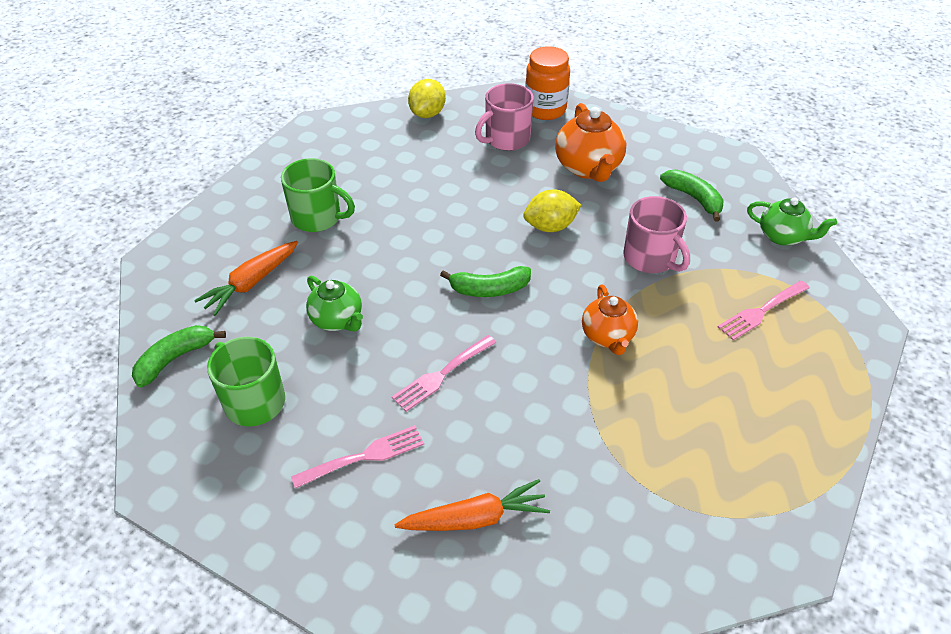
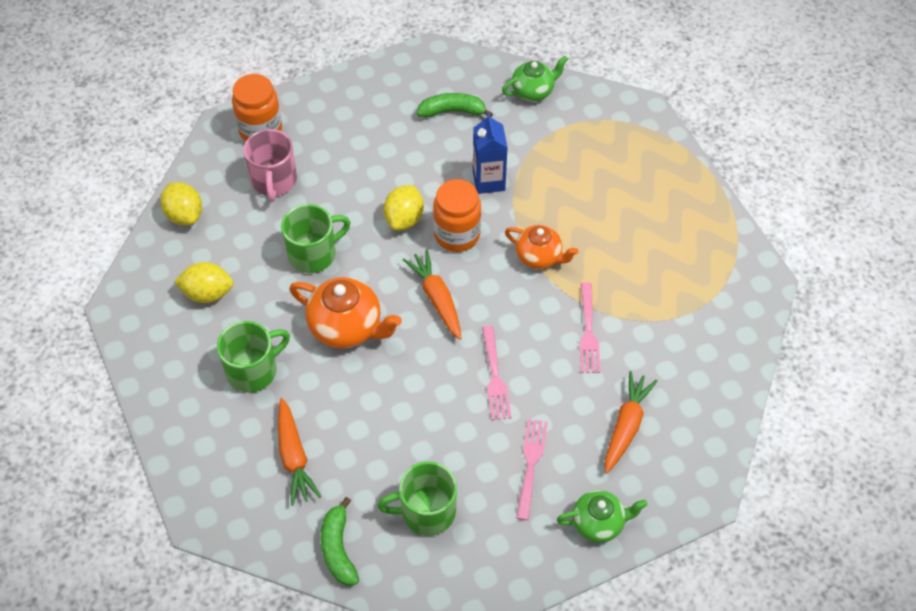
camera: 55 degrees left, 10 degrees up
green teapot [306,276,363,331] -> green teapot moved to [557,490,648,543]
green banana [440,266,531,297] -> orange carrot [403,249,461,340]
orange teapot [555,103,626,182] -> orange teapot moved to [289,277,402,348]
pink mug [623,196,690,273] -> blue carton [473,113,508,194]
pink fork [718,281,810,340] -> pink fork moved to [580,282,600,373]
none -> yellow lemon [174,262,234,303]
none -> green mug [281,204,351,273]
none -> orange jar [433,179,481,252]

